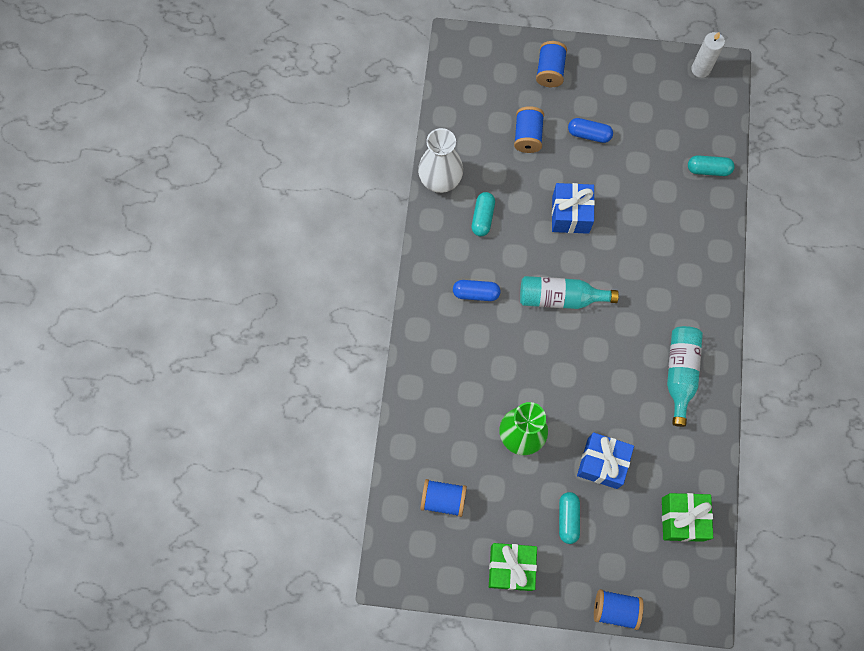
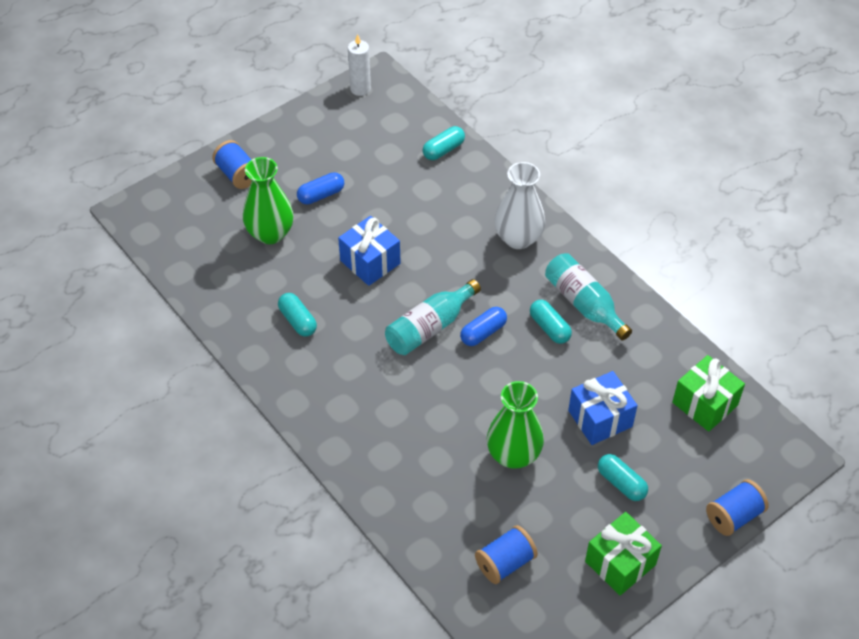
camera: 45 degrees left, 20 degrees down
white vase [418,128,463,193] -> white vase moved to [495,162,545,249]
blue capsule [453,280,501,301] -> blue capsule moved to [460,307,507,346]
blue spool [514,106,544,153] -> green vase [243,157,294,244]
none -> turquoise capsule [530,300,572,344]

